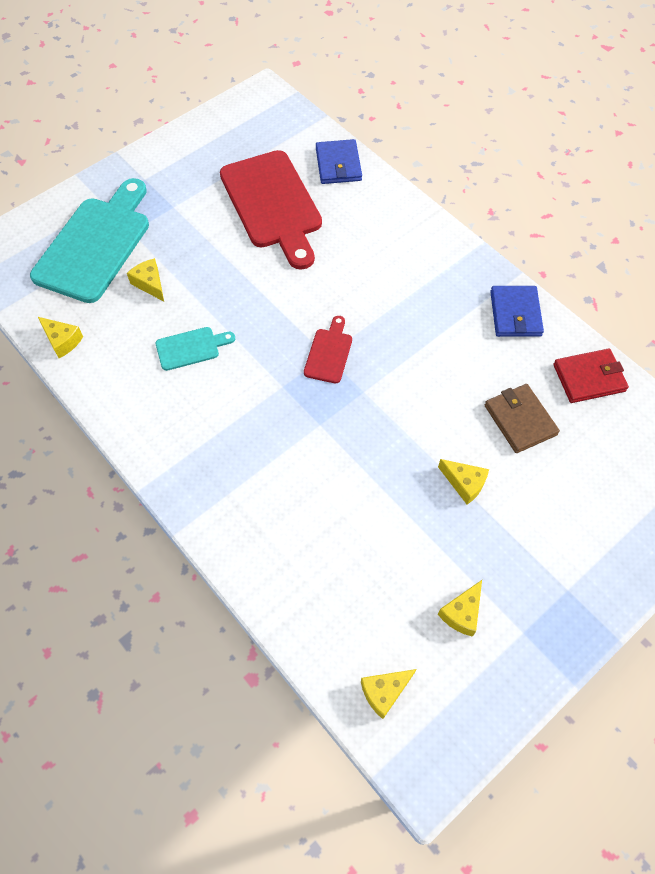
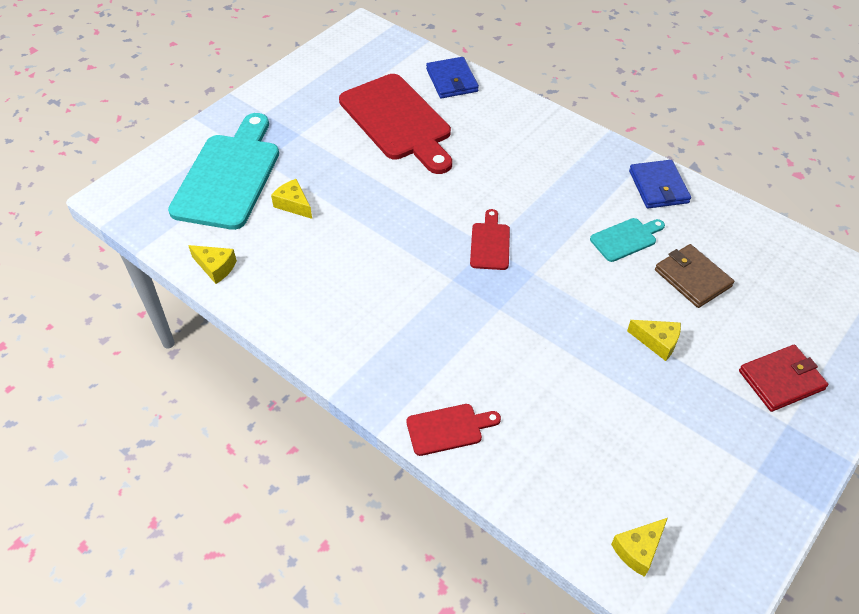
camera: 10 degrees left, 10 degrees down
turquoise cutting board [156,327,235,371] -> turquoise cutting board moved to [590,218,665,262]
yellow cheese [438,580,482,637] -> none
red wallet [553,348,629,403] -> red wallet moved to [739,345,828,412]
none -> red cutting board [407,404,501,456]

